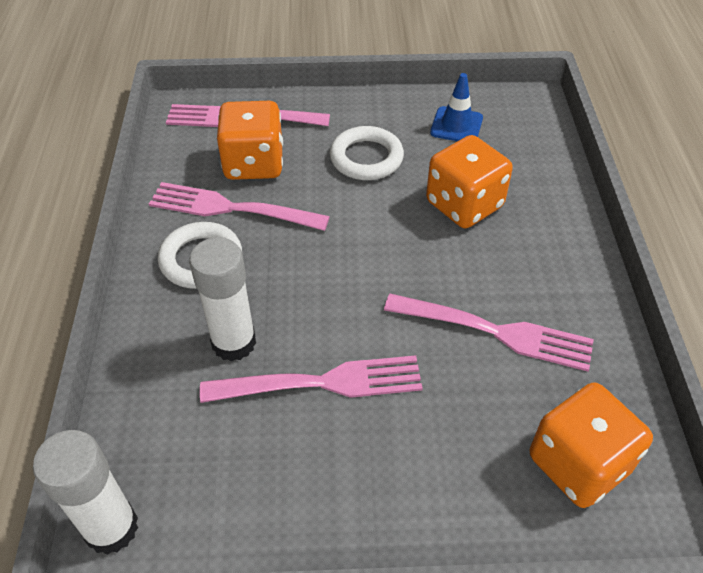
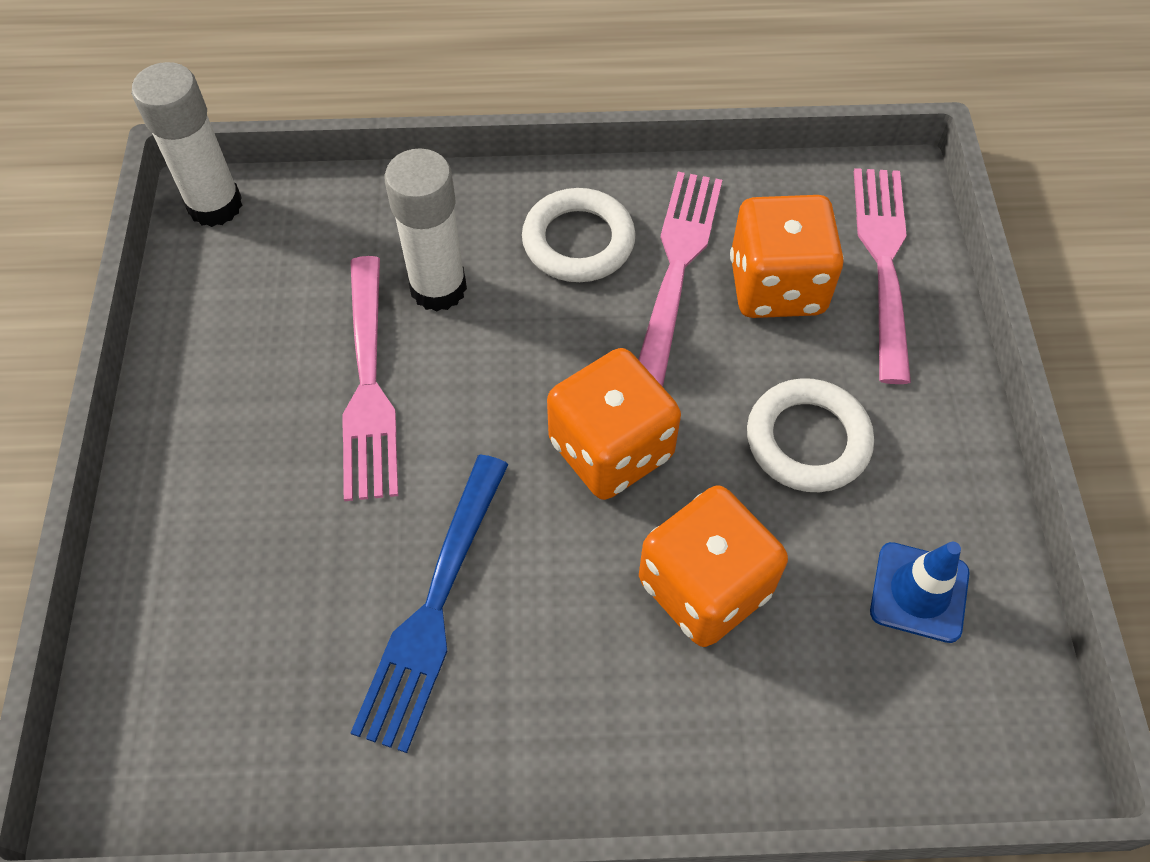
camera: 90 degrees right, 10 degrees up
pink fork [384,294,594,372] -> blue fork [351,454,509,753]
orange dice [530,382,653,508] -> orange dice moved to [547,348,681,500]

